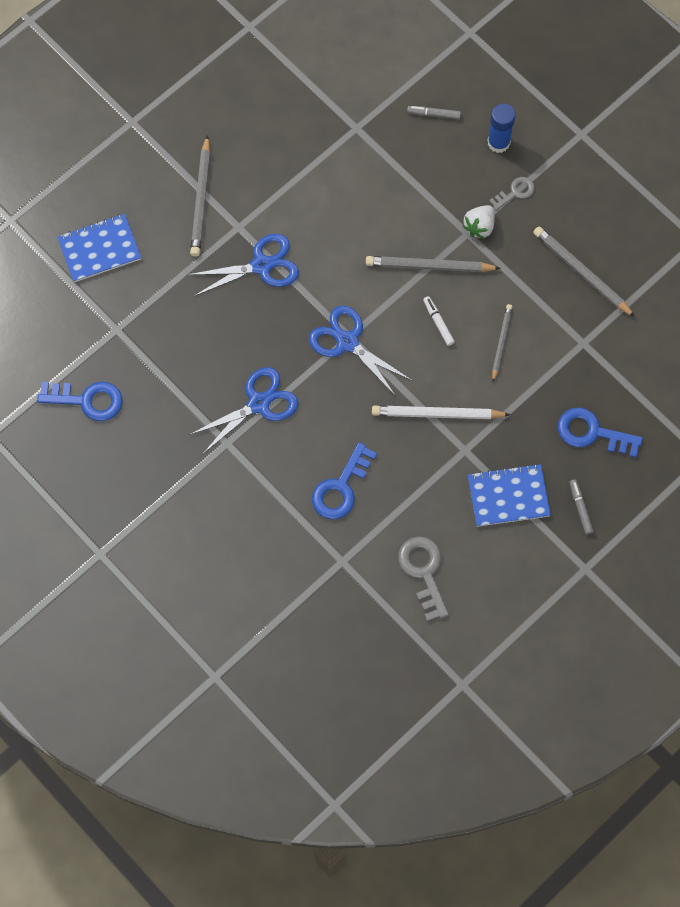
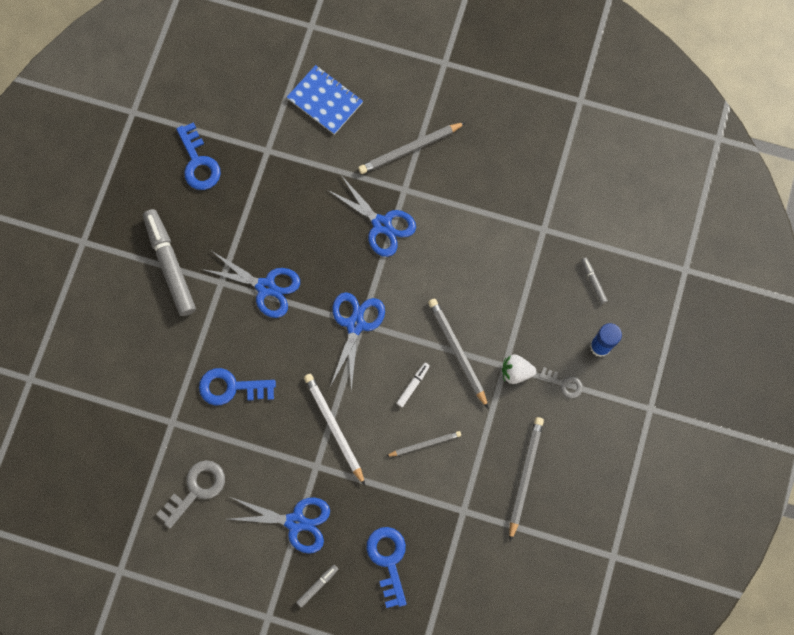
camera: 60 degrees right, 5 degrees up
blue notebook [468,464,551,527] -> blue scissors [228,497,330,554]
none -> grey marker [143,209,196,316]

